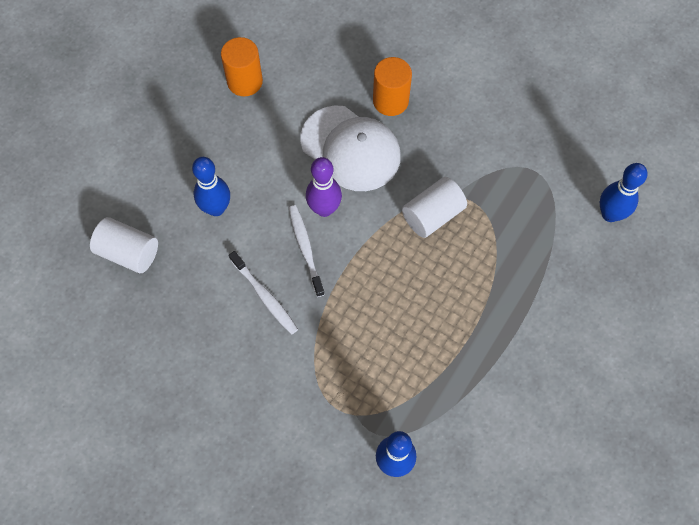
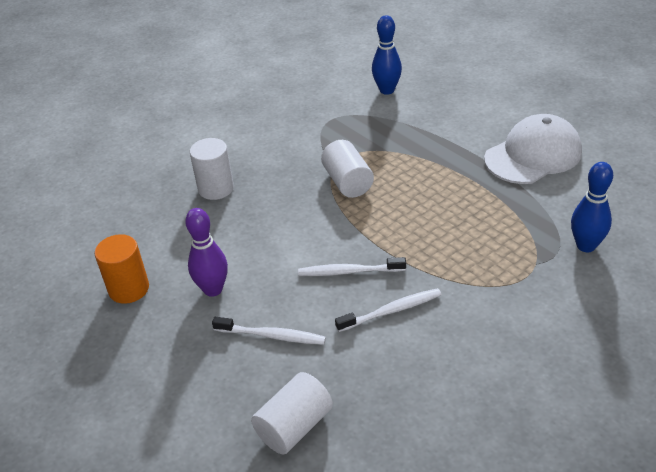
camera: 70 degrees left, 25 degrees down
blue bowling pin [192,157,230,216] -> white toothbrush [212,317,326,345]
white cap [300,106,401,191] -> white cap moved to [484,114,582,184]
purple bowling pin [306,157,342,217] -> purple bowling pin moved to [185,208,228,297]
orange cylinder [373,57,412,116] -> white cylinder [190,138,234,200]

